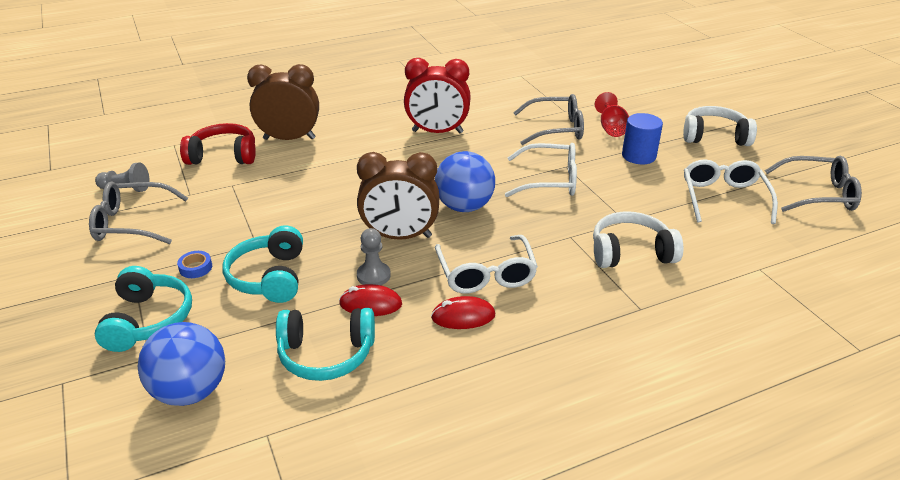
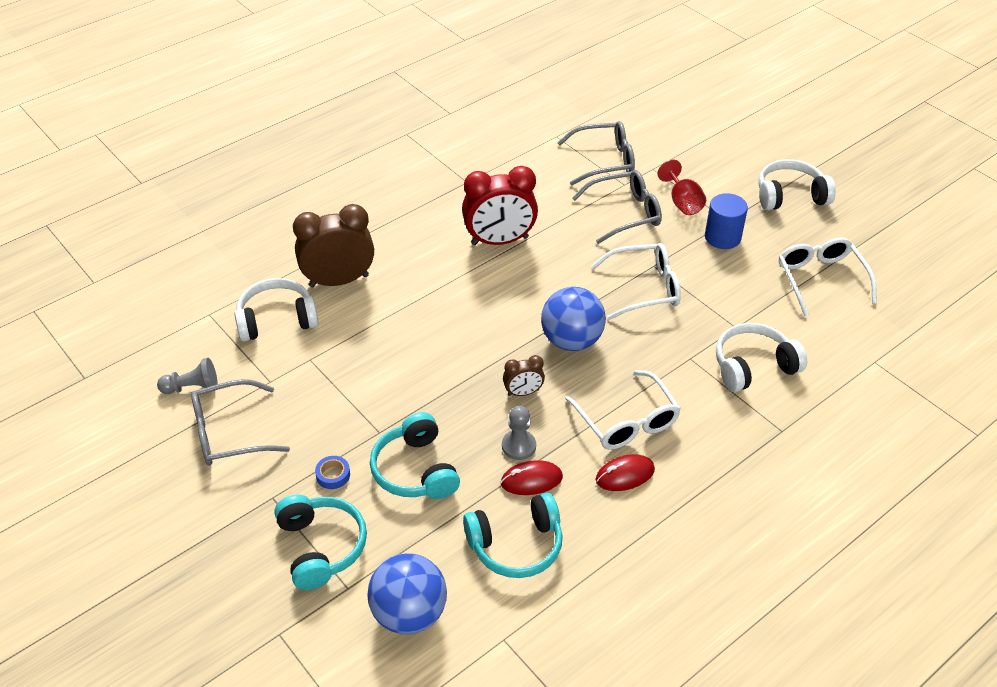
camera: 15 degrees left, 10 degrees up
red headphones [180,123,256,165] -> white headphones [235,278,319,342]
brown clock [357,152,440,240] -> brown clock [503,355,545,396], size x0.49
grey glasses [765,156,862,212] -> grey glasses moved to [557,121,635,185]

